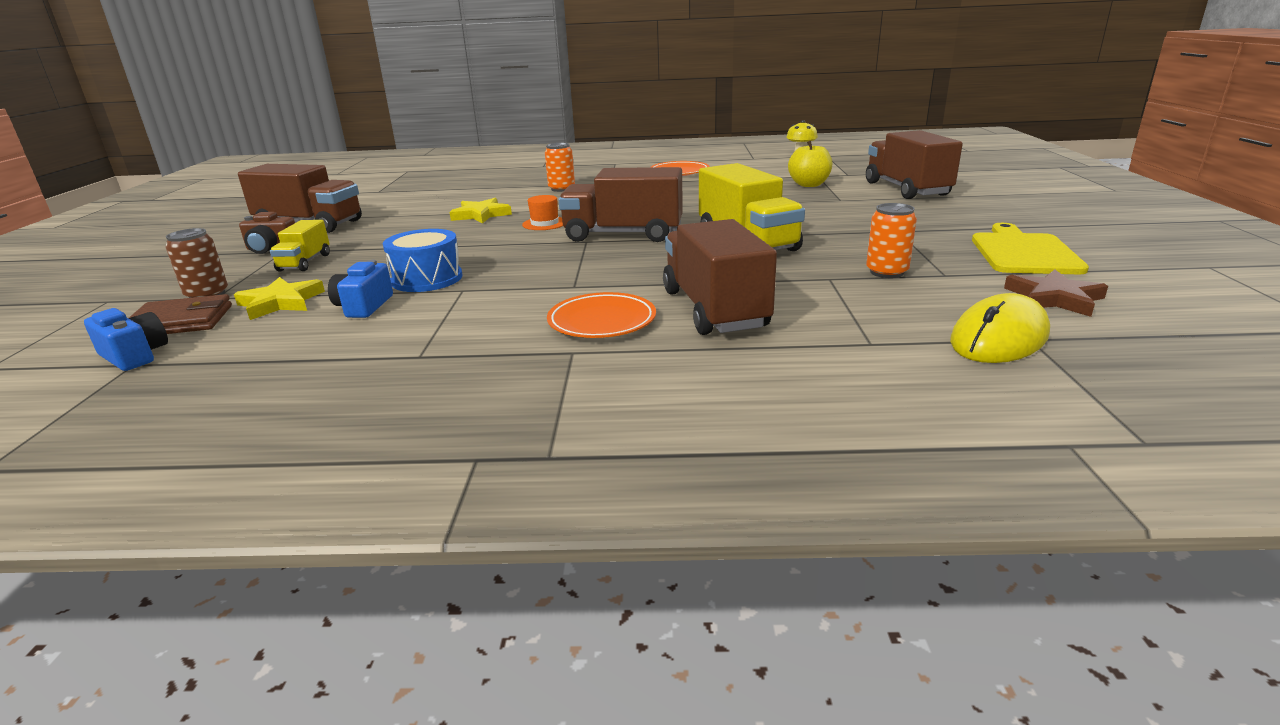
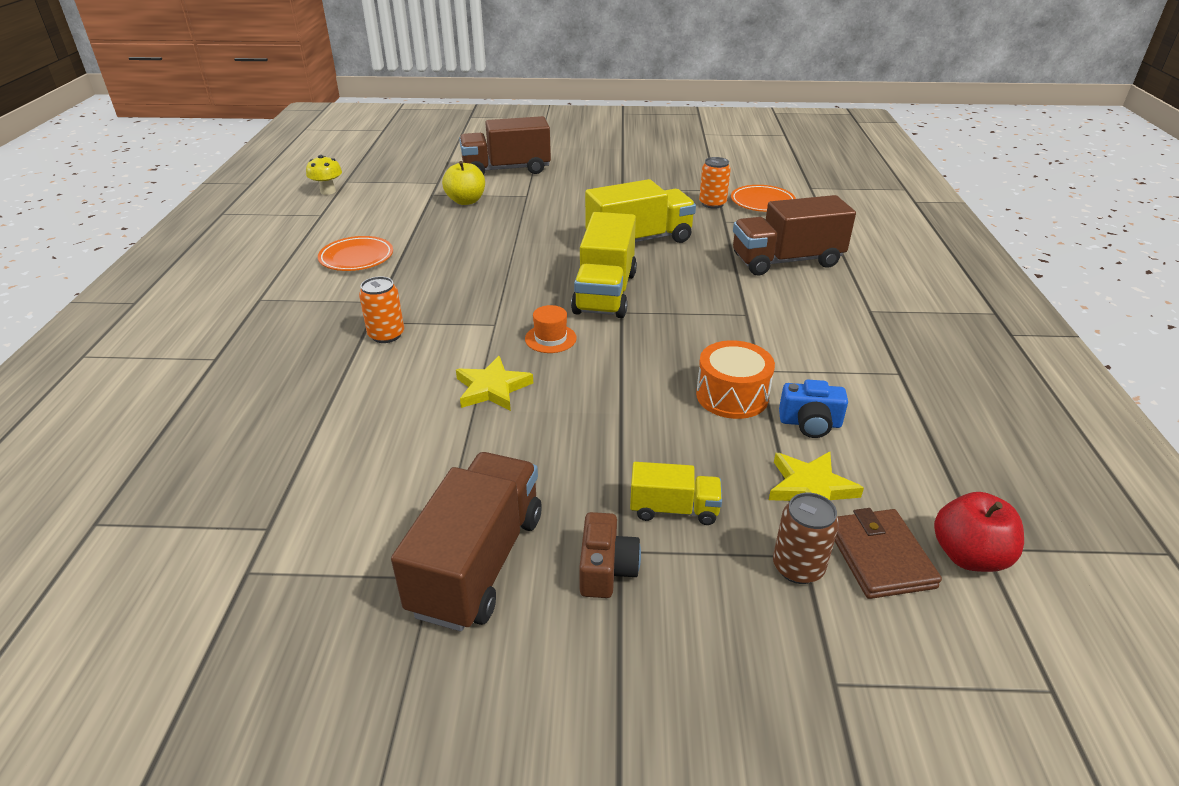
camera: 90 degrees left, 10 degrees up
blue camera [84,308,168,371] -> red apple [934,492,1024,572]
blue drum [383,229,462,292] -> orange drum [696,340,775,419]
orange plate [547,292,656,338] -> orange plate moved to [731,185,796,212]
brown truck [558,167,683,242] -> yellow truck [571,212,637,318]
yellow mouse [950,293,1050,363] -> none
yellow cutting board [972,223,1089,274] -> none
brown star [1004,269,1108,317] -> none

